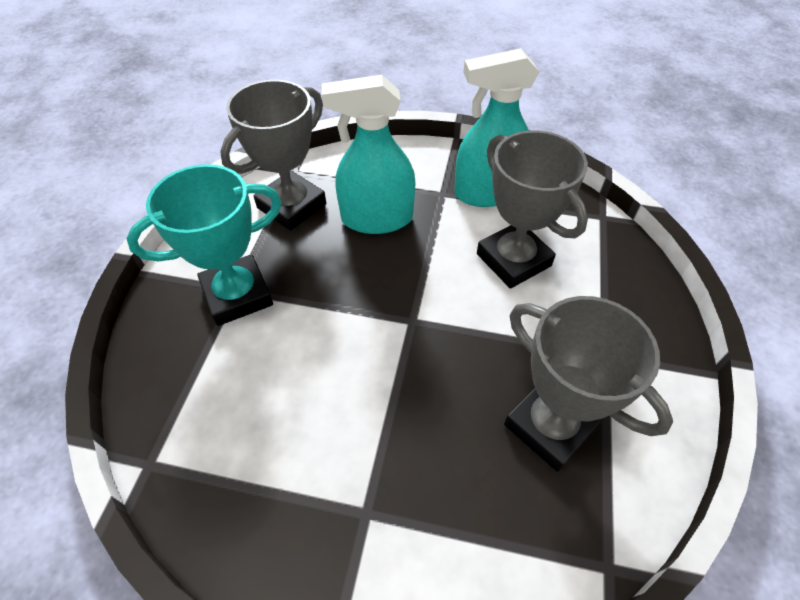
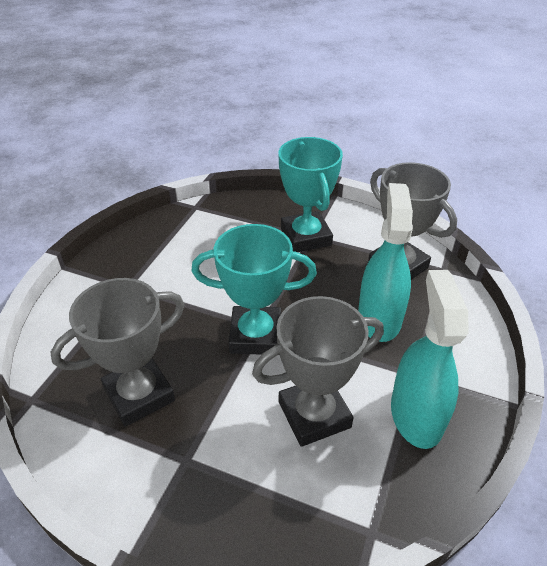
camera: 100 degrees right, 10 degrees down
none -> turquoise trophy [191,224,317,355]

